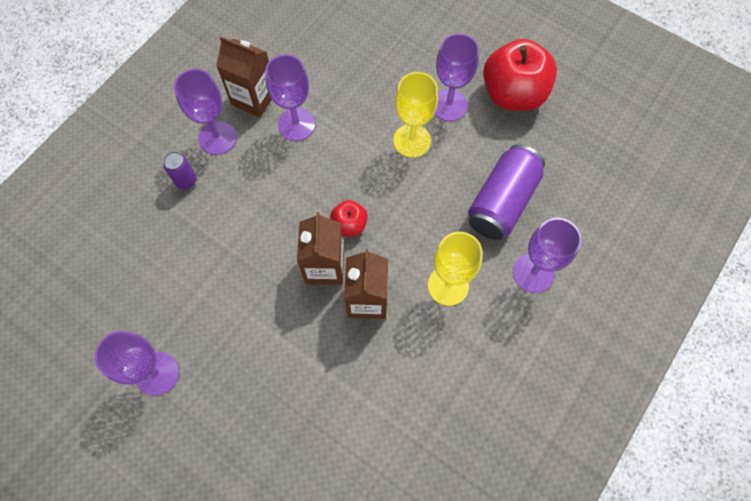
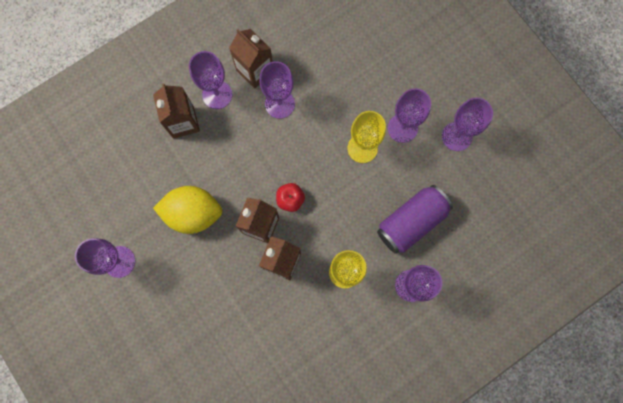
camera: 20 degrees right, 10 degrees up
purple can [163,151,196,190] -> brown carton [153,83,200,139]
red apple [483,39,557,111] -> purple goblet [442,98,493,151]
none -> yellow lemon [153,186,223,234]

